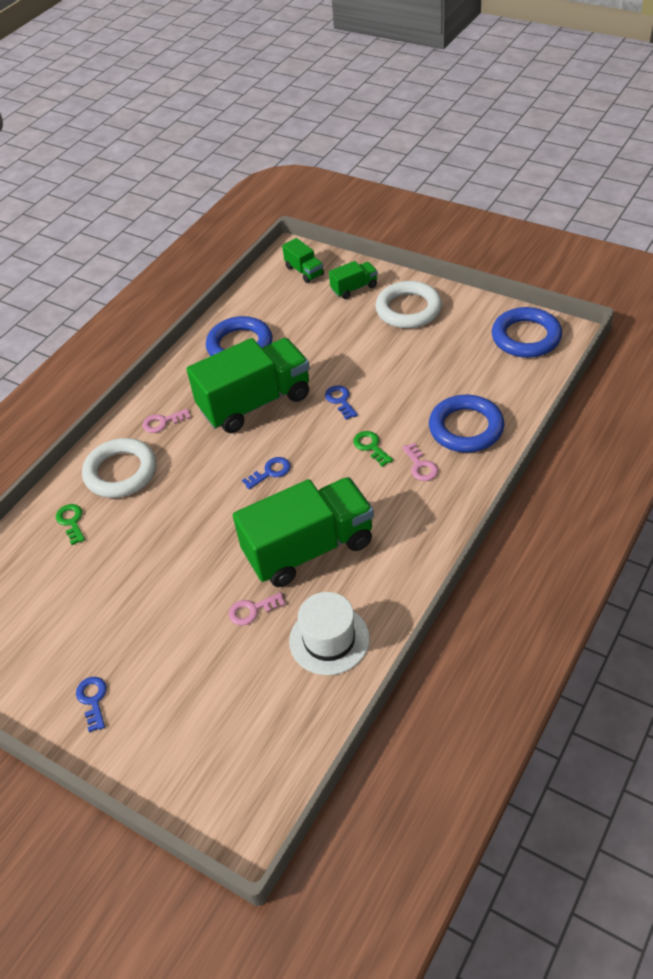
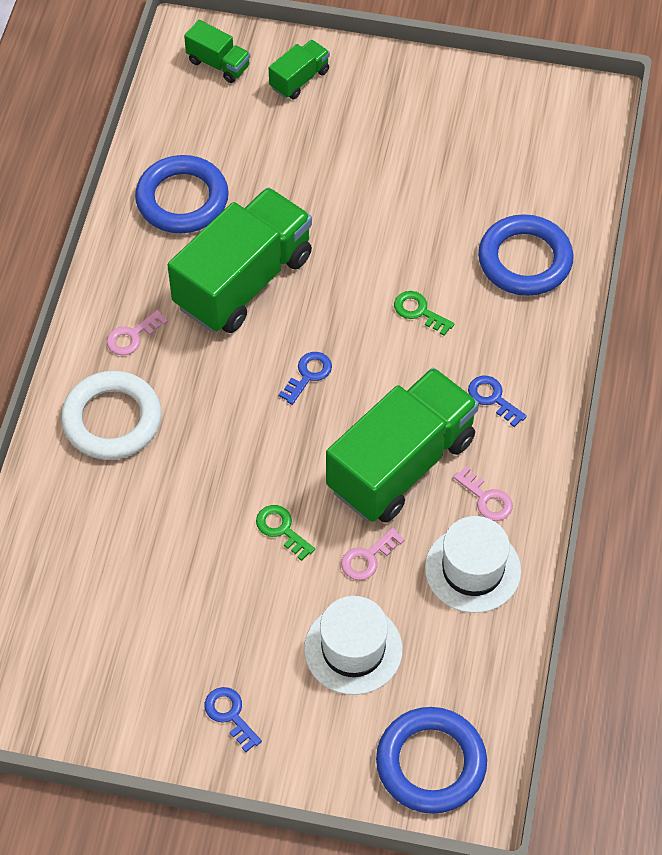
camera: 25 degrees left, 10 degrees up
green key [56,504,85,545] -> green key moved to [256,505,315,561]
blue key [325,385,358,420] -> blue key moved to [468,376,527,427]
white ring [375,281,442,328] -> none
pink key [402,443,438,481] -> pink key moved to [453,466,513,521]
blue ring [492,307,562,358] -> blue ring moved to [376,707,487,814]
none -> white hat [304,596,403,695]

